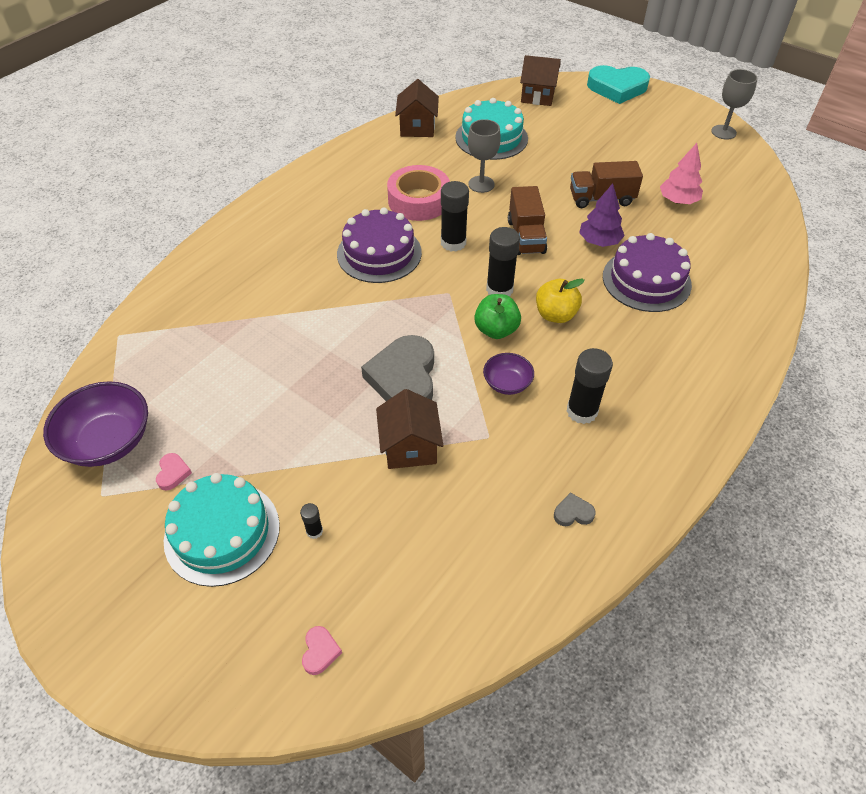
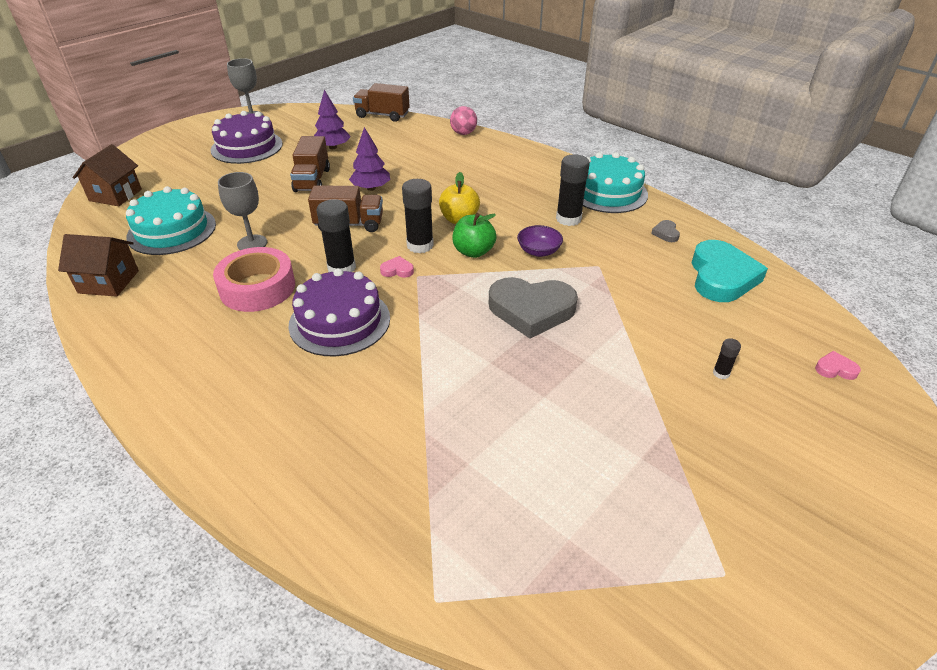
camera: 85 degrees left, 10 degrees down
purple bowl [43,381,148,467] -> none
pink heart [156,453,192,491] -> pink heart moved to [380,256,414,278]
turquoise cake [164,473,280,587] -> turquoise cake moved to [583,152,648,213]
brown house [376,389,443,469] -> none
turquoise heart [587,65,650,104] -> turquoise heart moved to [692,240,768,302]
purple cake [603,233,692,312] -> purple cake moved to [211,111,283,164]
pink tree [660,143,703,204] -> purple tree [314,90,351,149]
none -> brown truck [353,83,410,122]
none -> pink ball [450,106,477,135]

